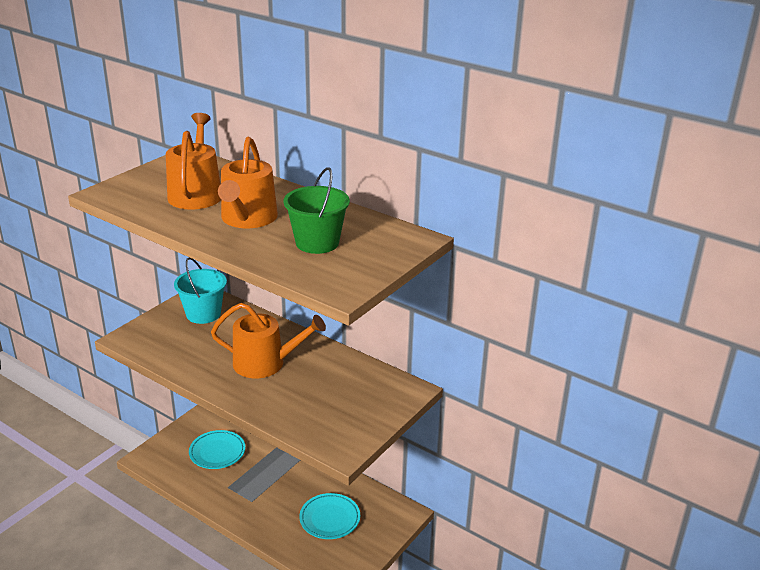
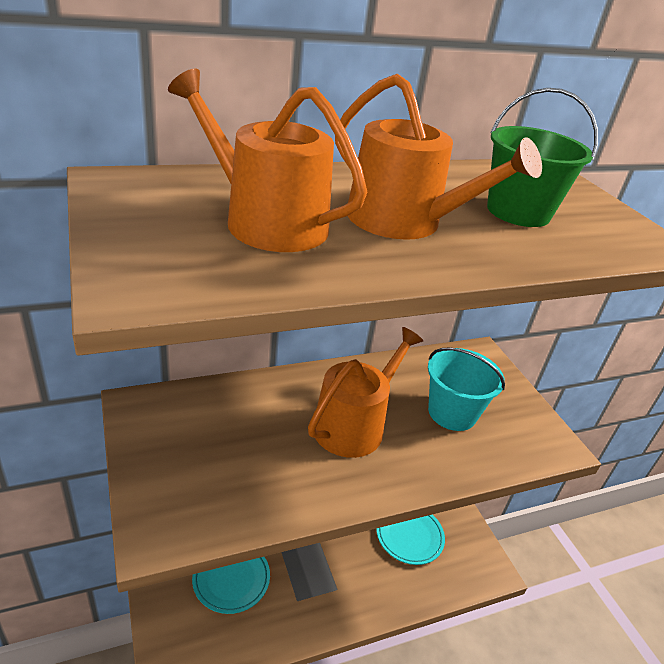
camera: 60 degrees left, 5 degrees up
turquoise bucket [174,257,227,324] -> turquoise bucket moved to [428,347,505,431]

